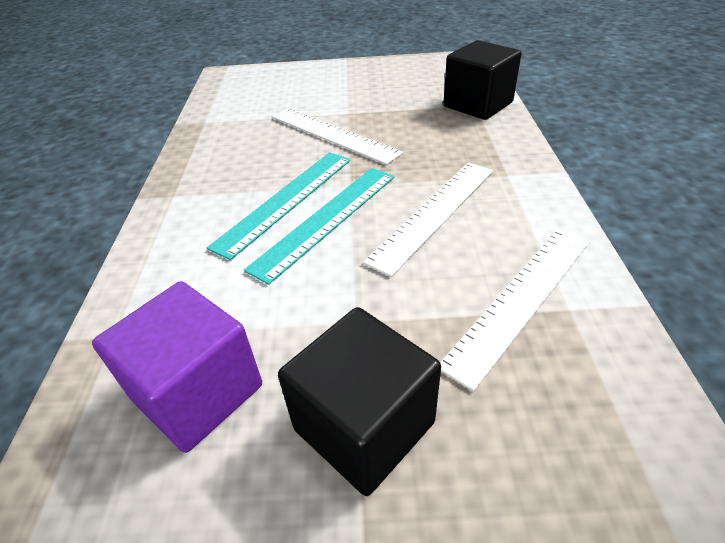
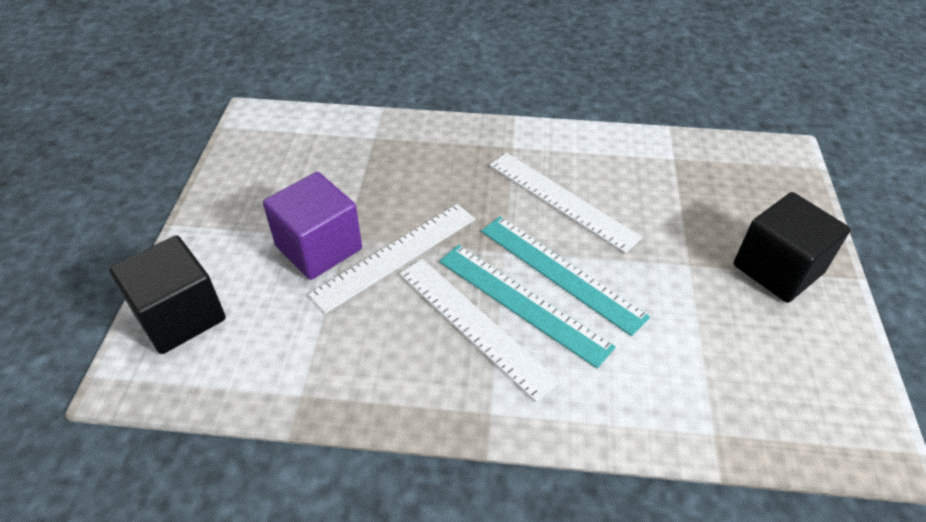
camera: 85 degrees left, 5 degrees up
purple cube [92,281,262,453] -> purple cube moved to [263,172,362,280]
white ruler [440,229,590,391] -> white ruler moved to [399,259,560,402]
black cube [443,40,522,120] -> black cube moved to [109,235,226,354]

